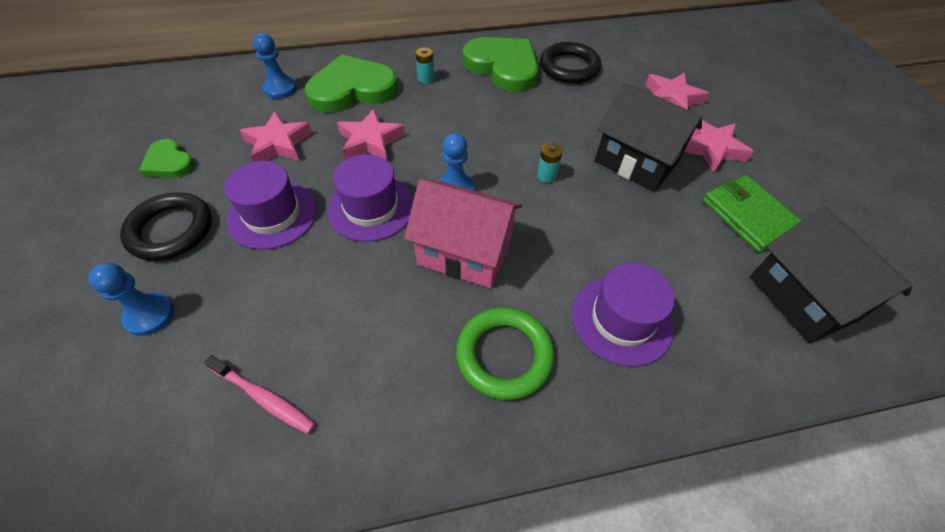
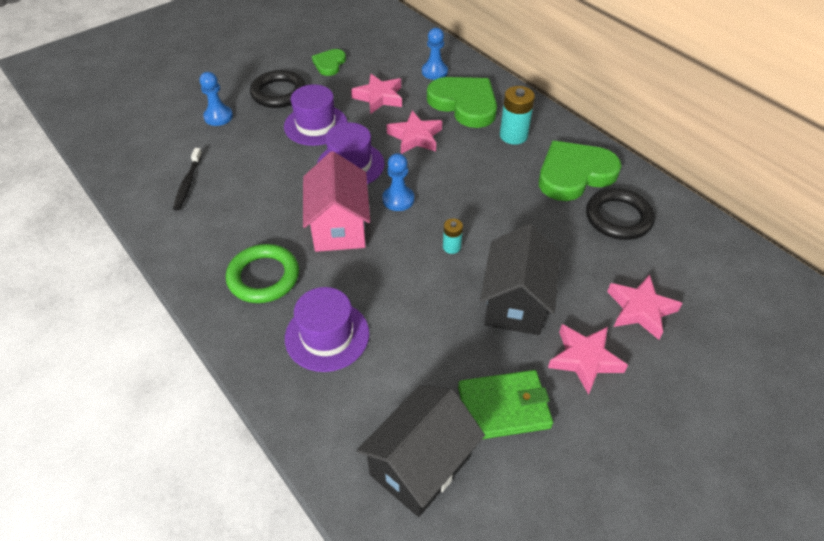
camera: 65 degrees right, 5 degrees down
pink toothbrush [204,355,315,434] -> black toothbrush [173,148,202,210]
turquoise battery [416,47,434,84] -> turquoise battery [500,86,535,145], size x1.80
green heart [463,37,538,92] -> green heart turned 135 degrees counterclockwise [539,141,622,201]
green wallet [703,175,801,253] -> green wallet turned 45 degrees clockwise [458,370,553,439]

